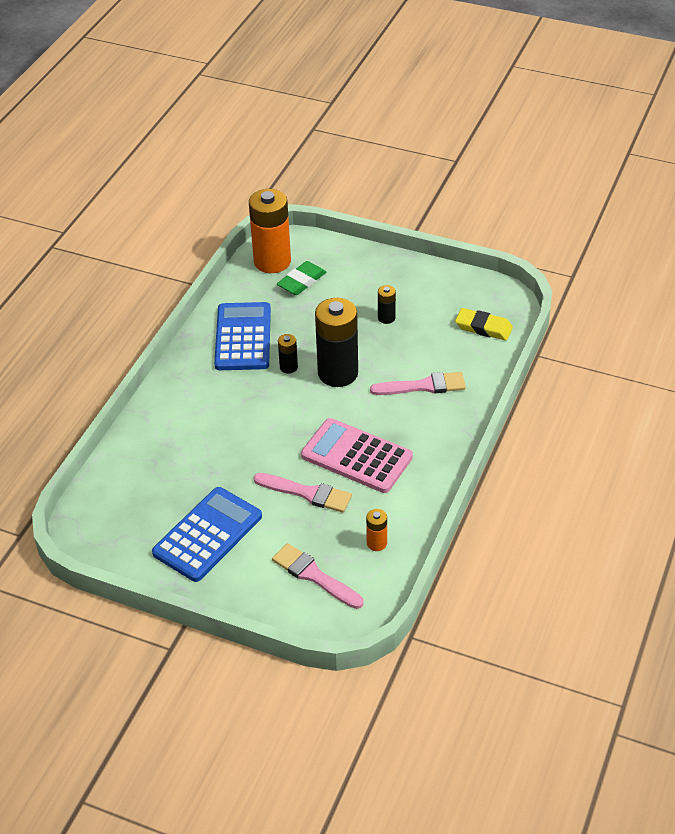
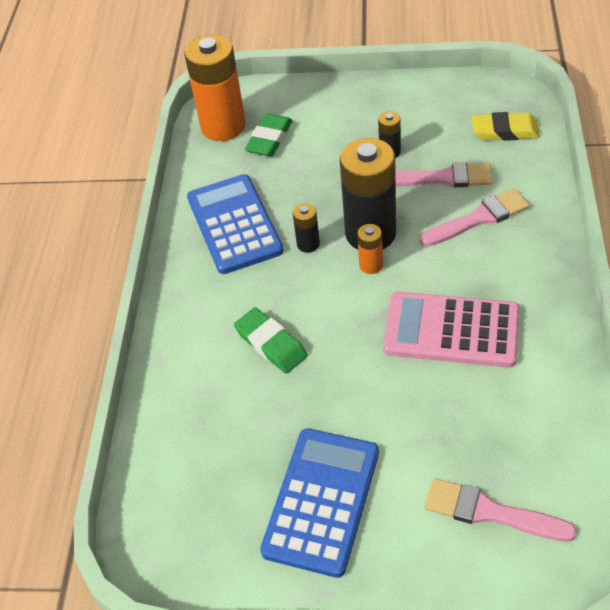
camera: 15 degrees left, 5 degrees up
pink brush [254,473,352,512] -> pink brush moved to [395,162,493,188]
orange battery [366,509,387,551] -> orange battery moved to [357,224,383,274]
none -> green eraser [234,307,308,374]

